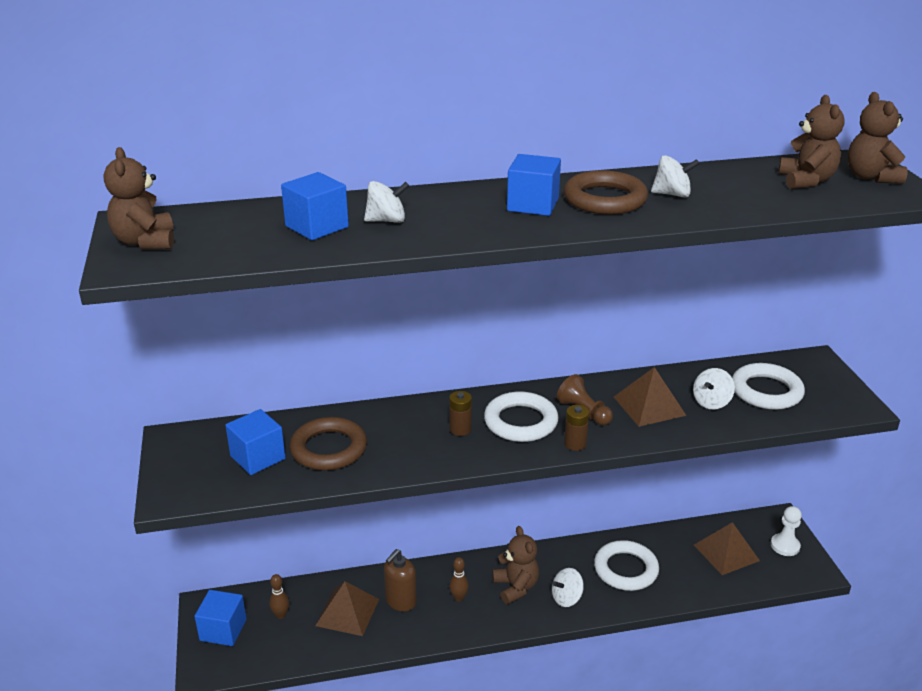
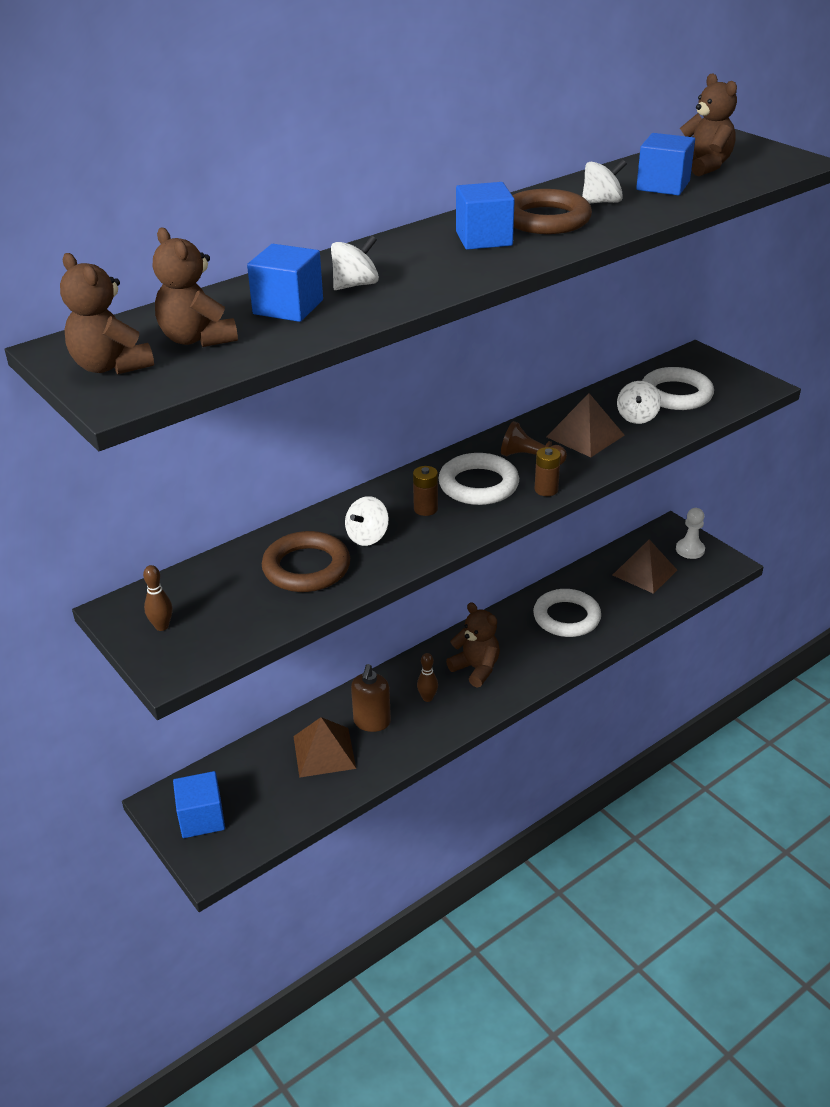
camera: 25 degrees left, 5 degrees up
blue cube [225,409,286,475] -> blue cube moved to [636,133,695,195]
brown bowling pin [269,574,289,619] -> brown bowling pin moved to [143,565,173,631]
white spinning top [552,568,584,607] -> white spinning top moved to [345,496,389,546]
brown teddy bear [848,92,908,184] -> brown teddy bear moved to [153,228,238,347]

